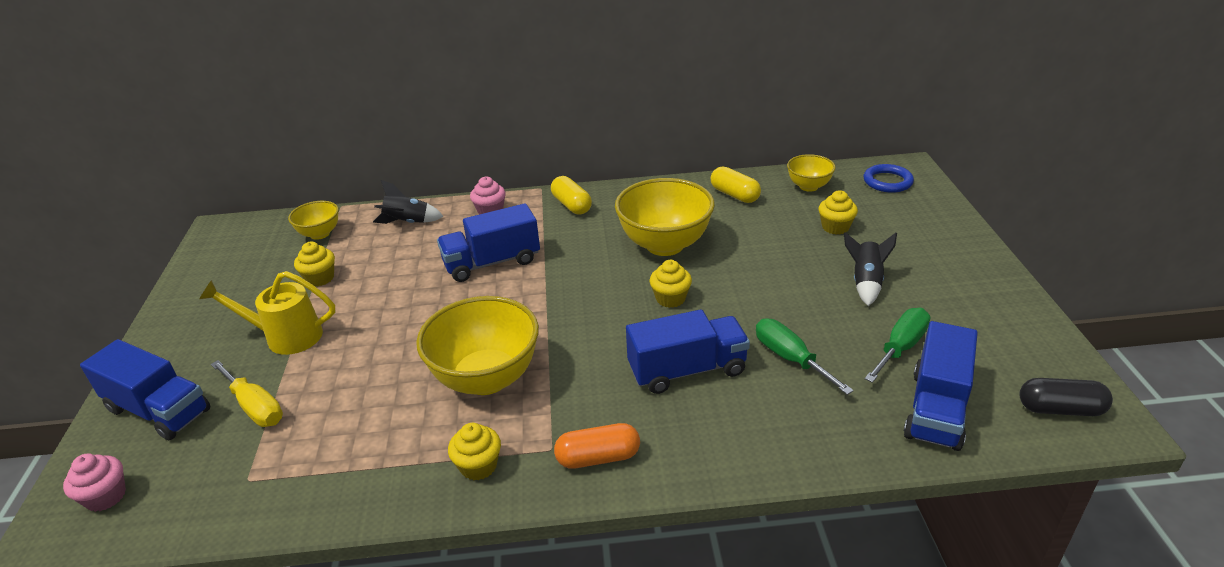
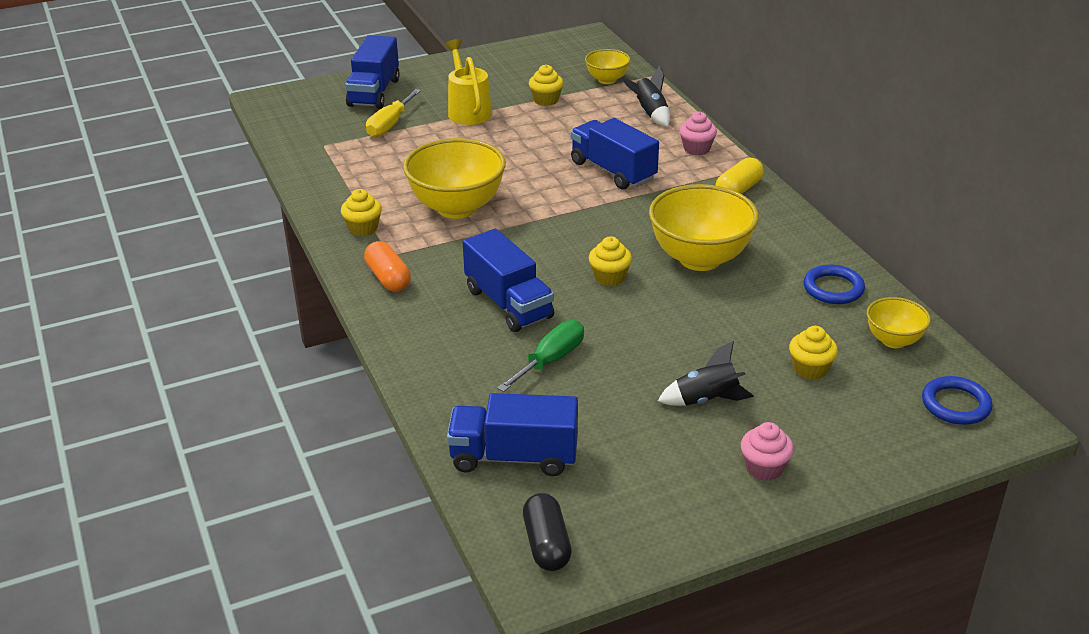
camera: 70 degrees right, 0 degrees up
pink cupcake [63,453,126,512] -> pink cupcake moved to [741,422,794,481]
yellow capsule [711,166,761,203] -> blue ring [804,265,865,304]
green screwdriver [865,308,930,383] -> none

